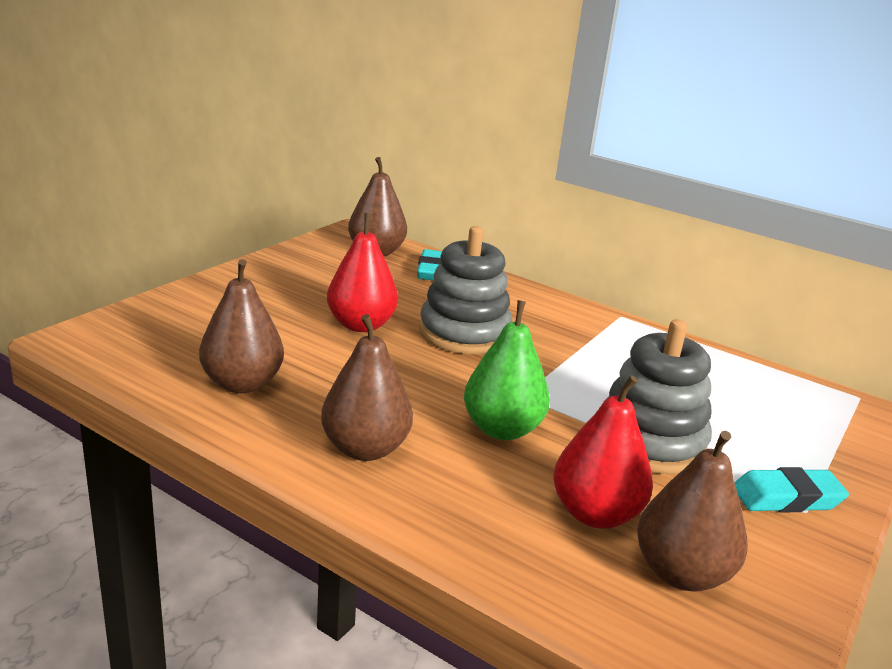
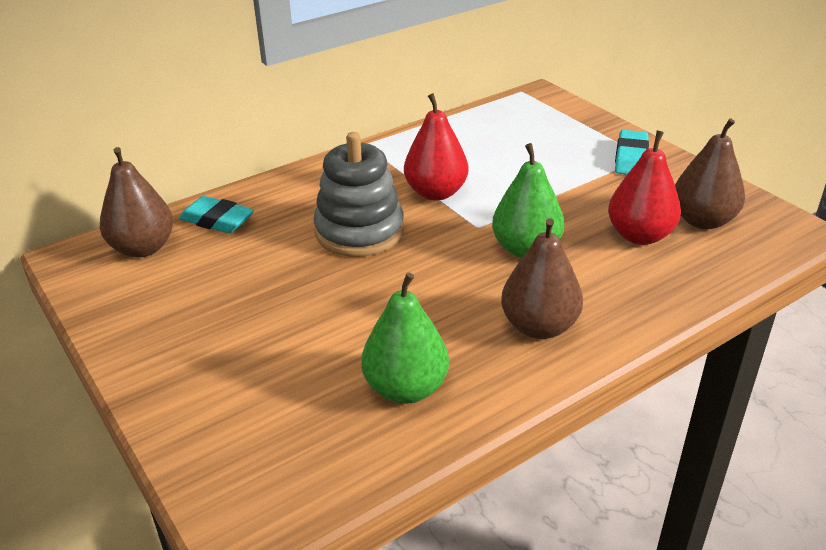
camera: 65 degrees left, 10 degrees up
brown pear [199,259,284,393] -> green pear [361,272,449,404]
red pear [327,213,398,332] -> red pear moved to [404,93,468,201]
grey stacking toy [604,319,712,474] -> none

